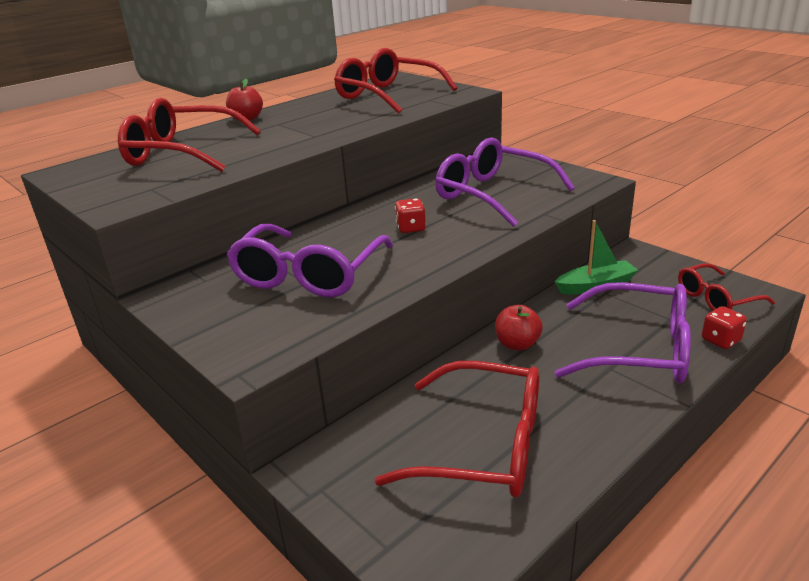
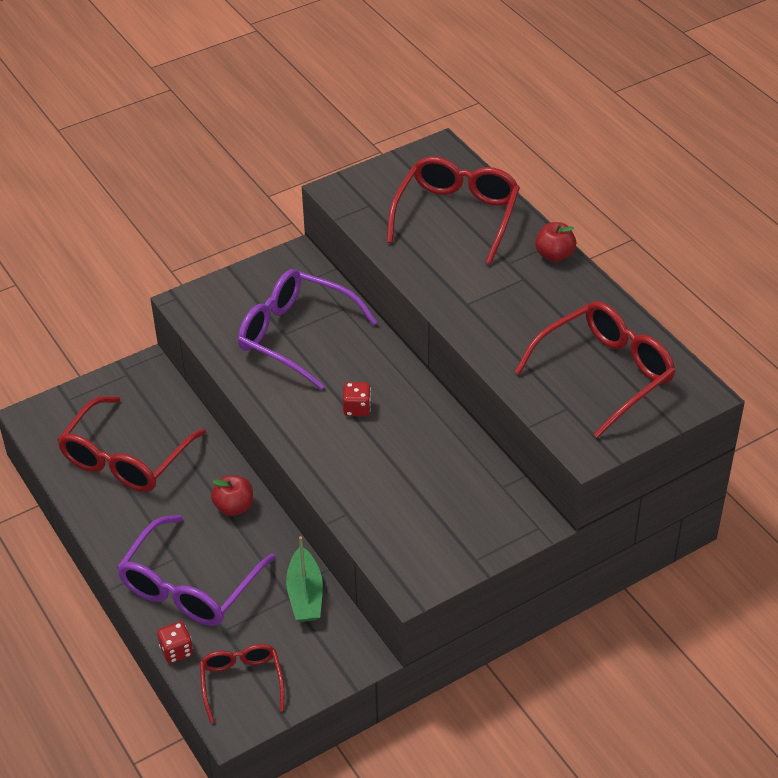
camera: 100 degrees right, 15 degrees up
purple glasses [435,138,575,227] -> none

